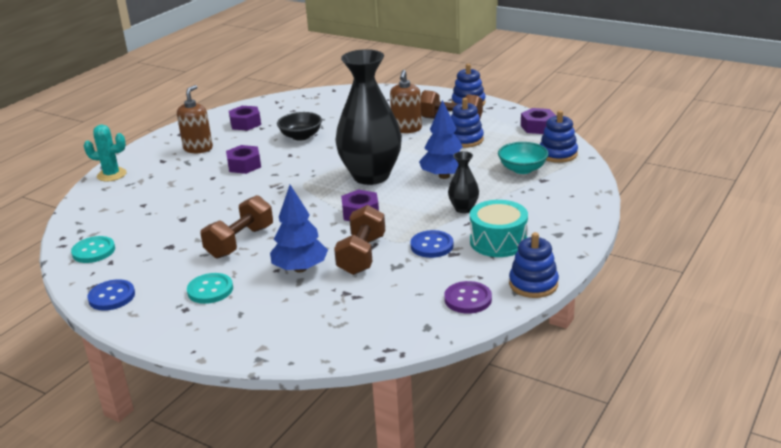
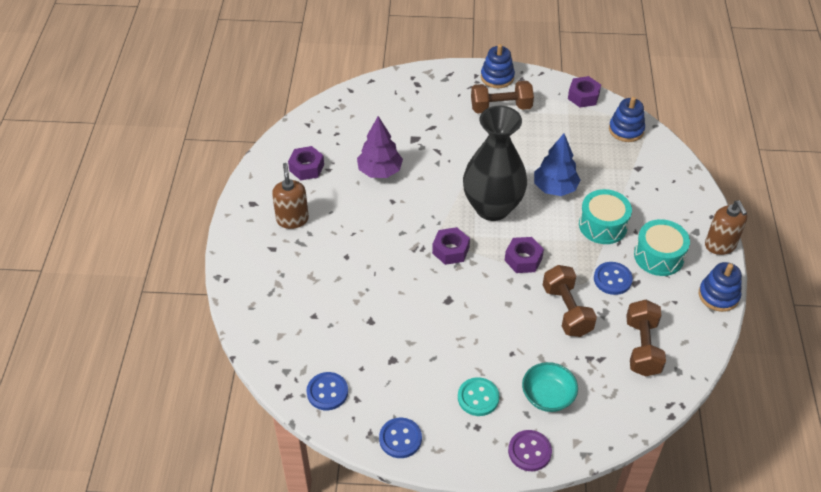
camera: 30 degrees left, 20 degrees up
turquoise button [71,236,115,263] -> blue button [307,372,348,410]
turquoise cactus [84,124,127,182] -> none
brown dumbbell [200,195,273,259] -> brown dumbbell moved to [626,300,666,377]
purple nut [226,145,261,174] -> purple nut moved to [432,227,470,265]
blue tree [270,185,328,273] -> none
black bowl [277,112,322,141] -> purple tree [357,116,403,178]
brown soap dispenser [390,70,422,133] -> brown soap dispenser moved to [705,201,747,255]
purple button [444,281,492,314] -> purple button moved to [508,430,552,471]
black vase [448,151,479,213] -> turquoise drum [579,189,632,244]
blue stacking toy [451,98,484,148] -> none
turquoise bowl [498,142,549,174] -> turquoise bowl moved to [522,362,578,412]

